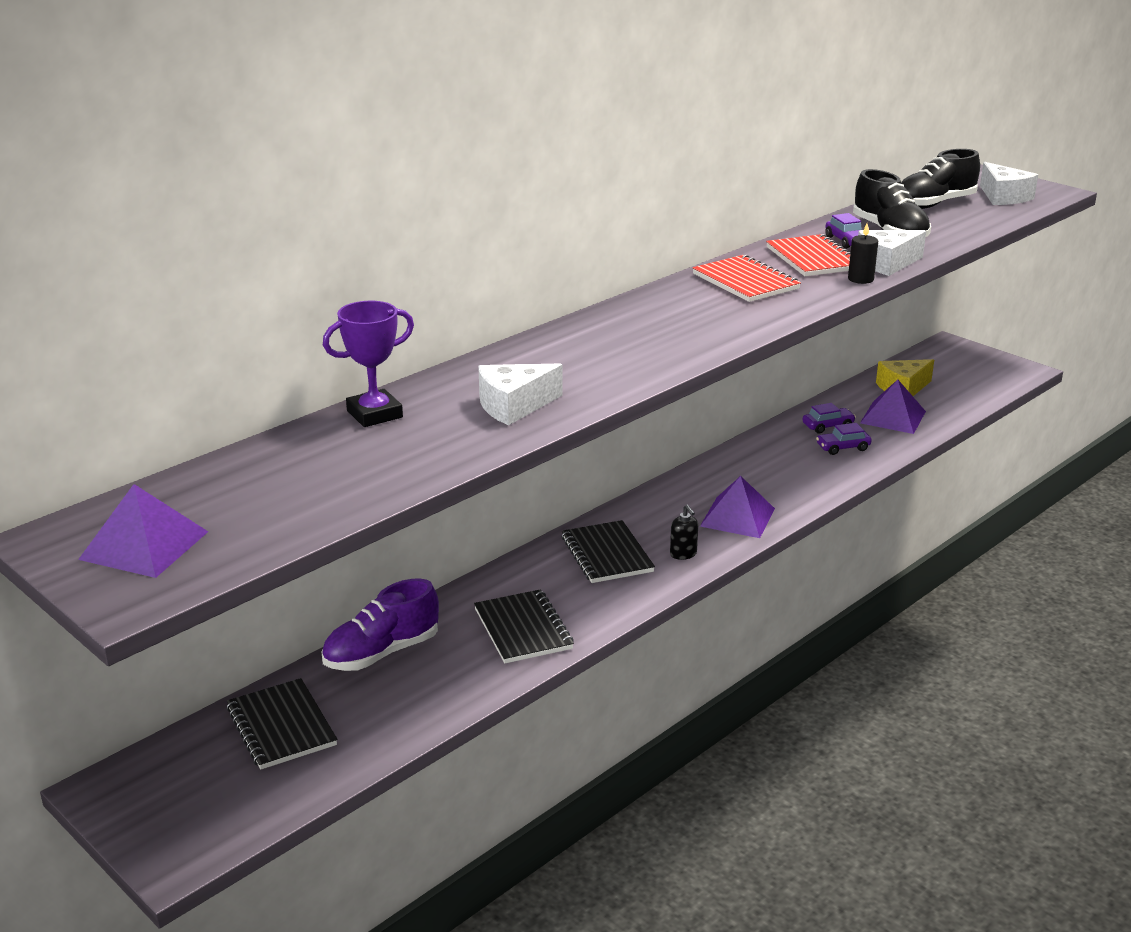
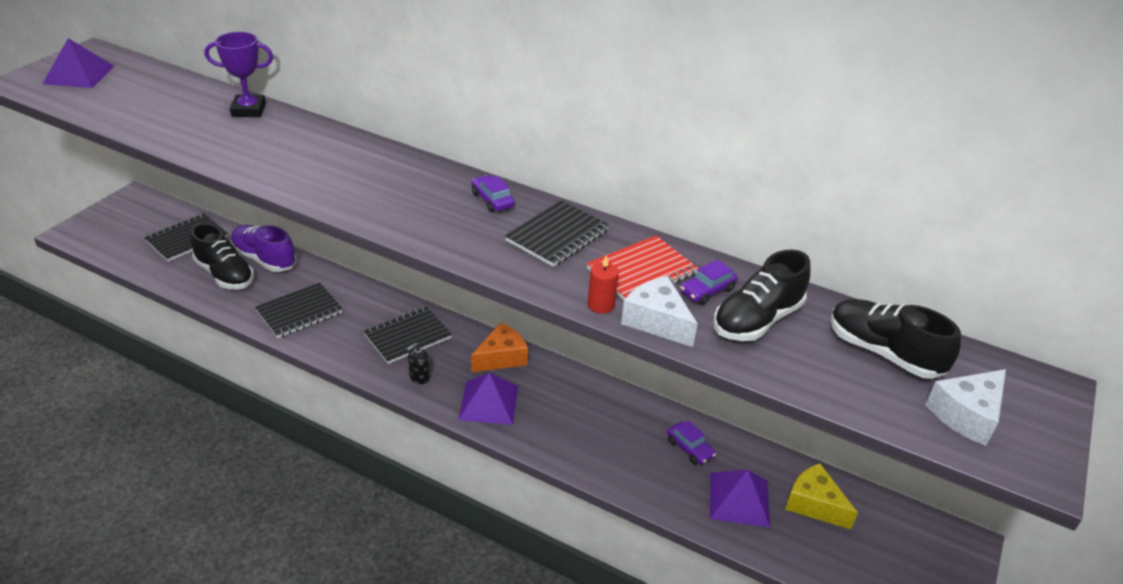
camera: 70 degrees right, 10 degrees up
purple trophy [323,301,414,427] -> purple trophy turned 45 degrees counterclockwise [205,32,273,117]
white cheese [478,364,562,425] -> none
red notebook [692,255,801,302] -> black notebook [505,200,609,267]
purple car [816,423,872,455] -> purple car moved to [471,175,515,212]
black candle [848,224,878,284] -> red candle [587,255,619,314]
none -> black shoe [190,223,254,289]
none -> orange cheese [471,322,528,372]

